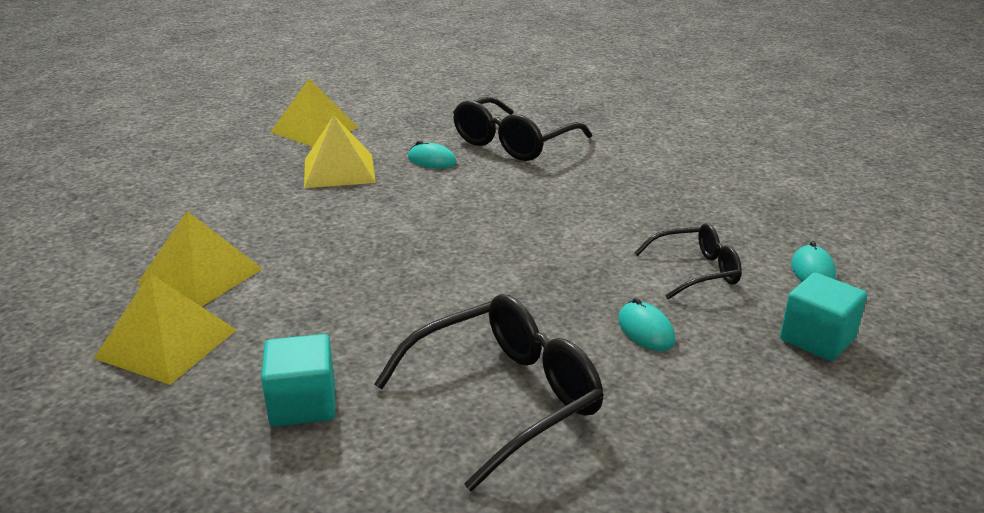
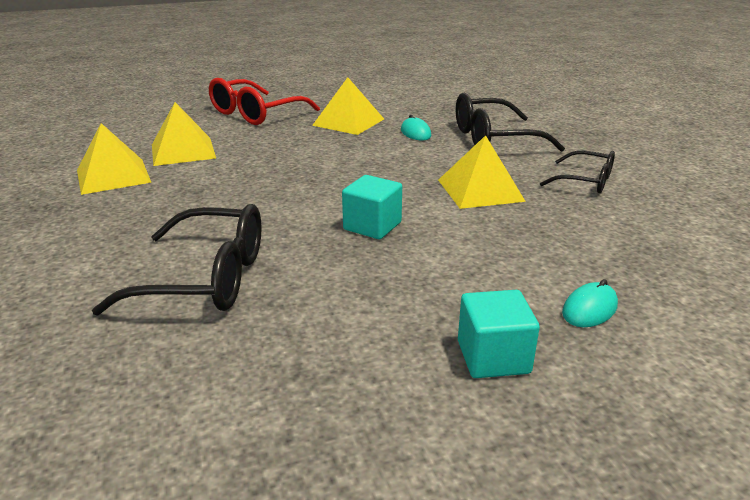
camera: 40 degrees right, 0 degrees up
turquoise cube [261,334,335,427] -> turquoise cube moved to [342,175,402,239]
yellow pyramid [271,79,359,147] -> yellow pyramid moved to [438,135,526,209]
turquoise mouse [618,298,675,351] -> none
black glasses [634,223,742,299] -> black glasses moved to [540,150,615,193]
none -> red glasses [209,78,320,125]

